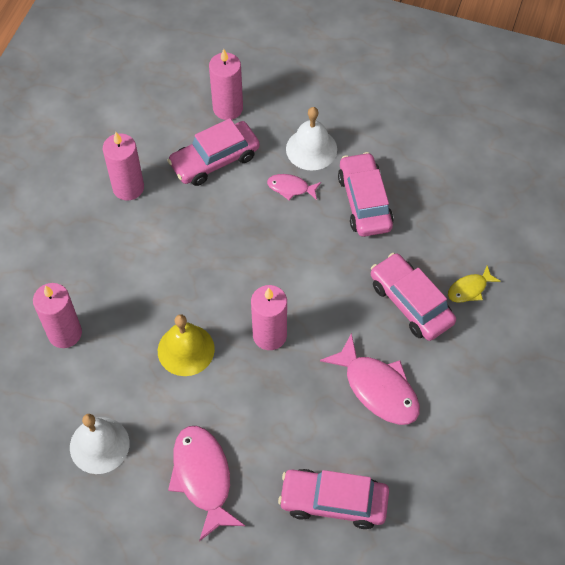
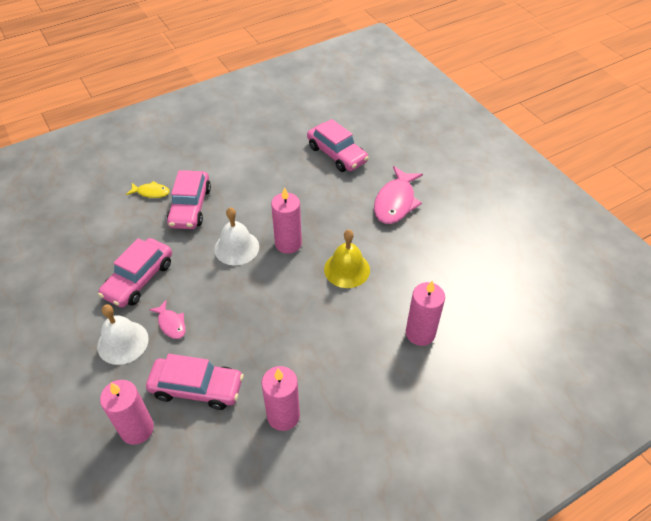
camera: 140 degrees left, 10 degrees down
white bell [70,414,130,474] -> white bell moved to [214,207,259,265]
pink fish [320,333,420,425] -> none

